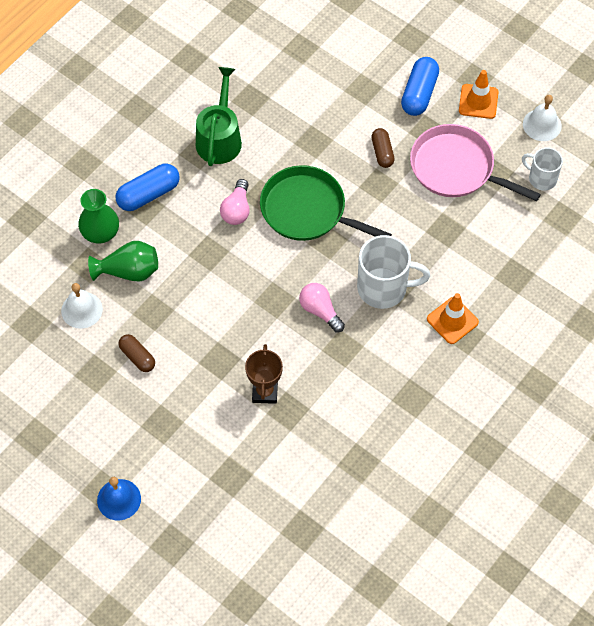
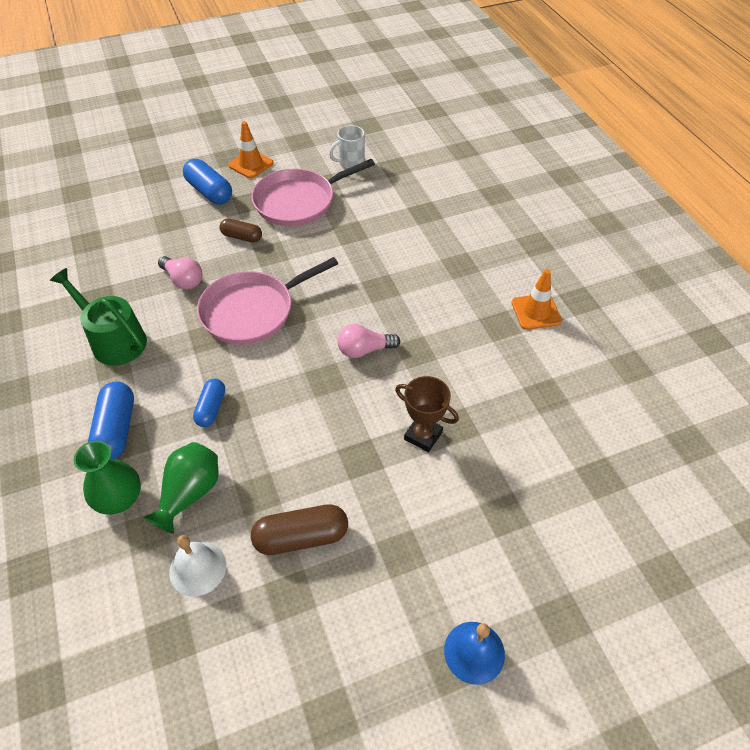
camera: 60 degrees left, 10 degrees down
brown capsule [118,334,155,372] -> brown capsule [251,504,348,555], size x1.56
pink light bulb [220,179,250,225] -> pink light bulb moved to [158,256,202,289]
green pan [260,165,392,241] -> pink pan [197,257,338,345]
white mug [357,235,430,309] -> none
orange traffic cone [427,293,479,344] -> orange traffic cone moved to [512,269,562,330]
white bell [523,95,562,141] -> none
none -> blue capsule [193,379,225,427]

